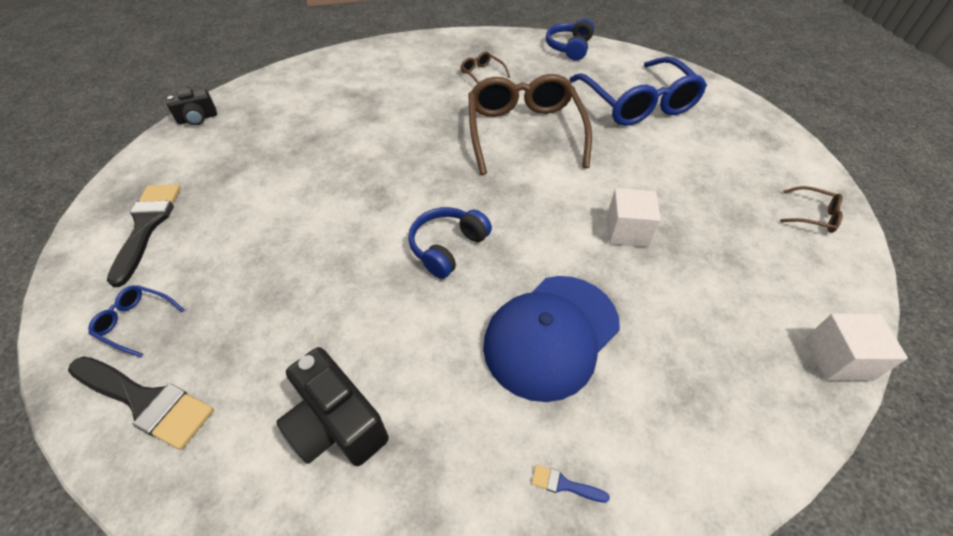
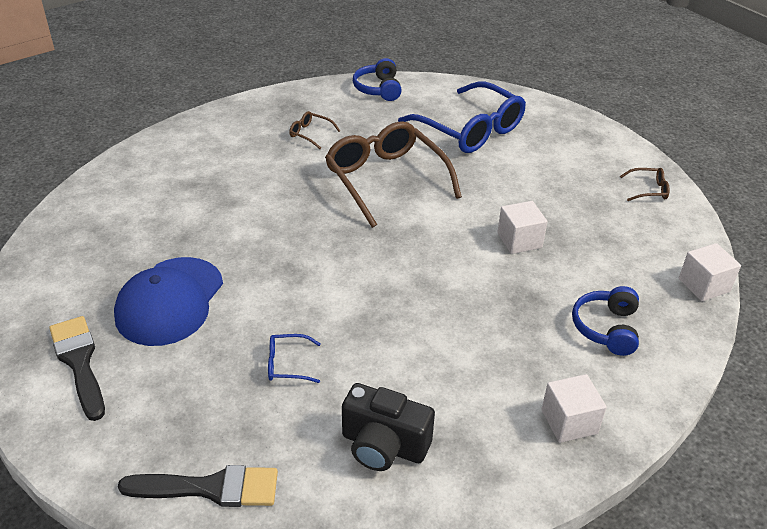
camera: 25 degrees left, 10 degrees down
blue glasses [88,285,184,357] -> blue glasses moved to [268,334,321,383]
black camera [166,88,217,125] -> none
blue headphones [408,207,492,279] -> blue headphones moved to [572,286,639,356]
blue cap [483,276,620,402] -> blue cap moved to [114,257,223,346]
blue brush [531,465,610,503] -> white cube [541,374,607,443]

